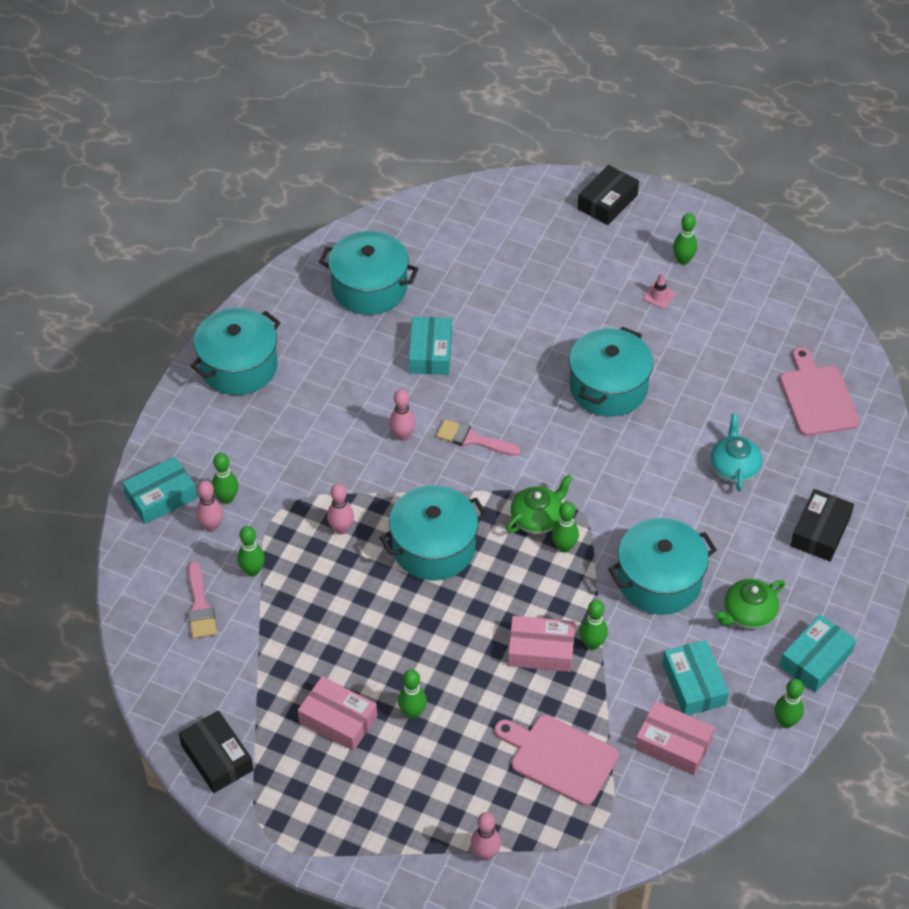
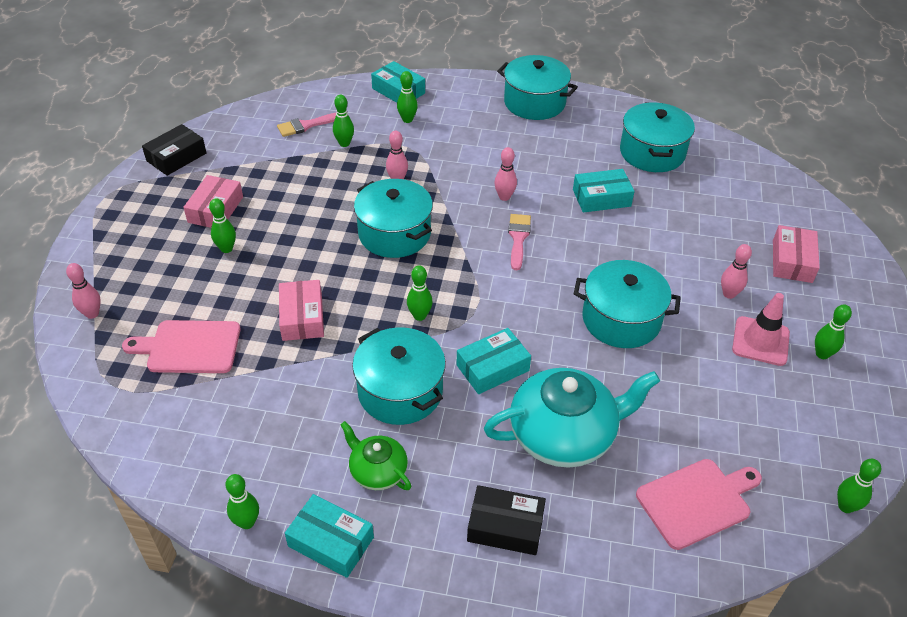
camera: 75 degrees right, 5 degrees down
pink bowling pin [196,481,223,531] -> pink bowling pin moved to [721,244,752,299]
pink cutting board [494,715,619,806] -> pink cutting board turned 105 degrees counterclockwise [122,320,241,373]
green teapot [506,474,573,534] -> none
black box [578,165,639,225] -> none
green bowling pin [580,600,608,650] -> green bowling pin moved to [837,459,881,513]
pink box [635,701,715,775] -> pink box moved to [773,225,820,283]
pink traffic cone [643,273,675,309] -> pink traffic cone [732,293,790,366], size x1.91
turquoise box [662,640,729,715] -> turquoise box moved to [456,328,531,394]
turquoise teapot [711,414,762,491] -> turquoise teapot [484,368,660,468], size x1.90

